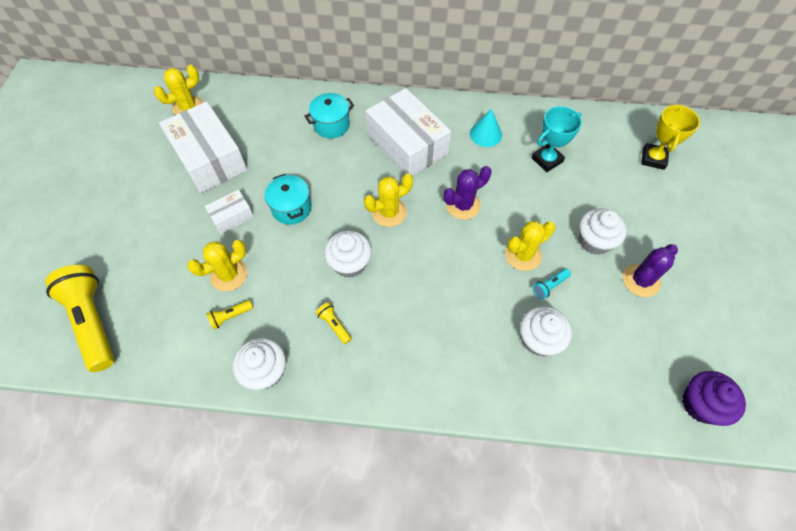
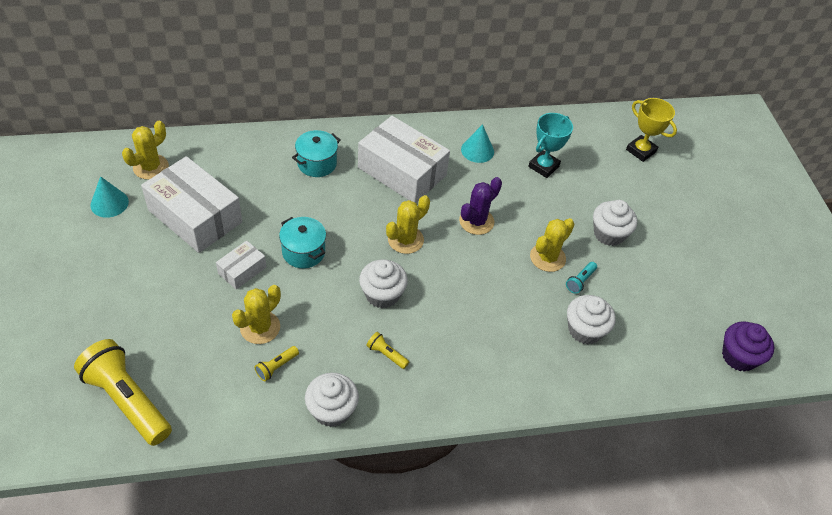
camera: 20 degrees left, 10 degrees down
purple cactus [623,244,678,297] -> none
yellow trophy [641,104,700,170] -> yellow trophy turned 45 degrees counterclockwise [626,98,677,162]
none -> turquoise cone [90,176,129,218]

